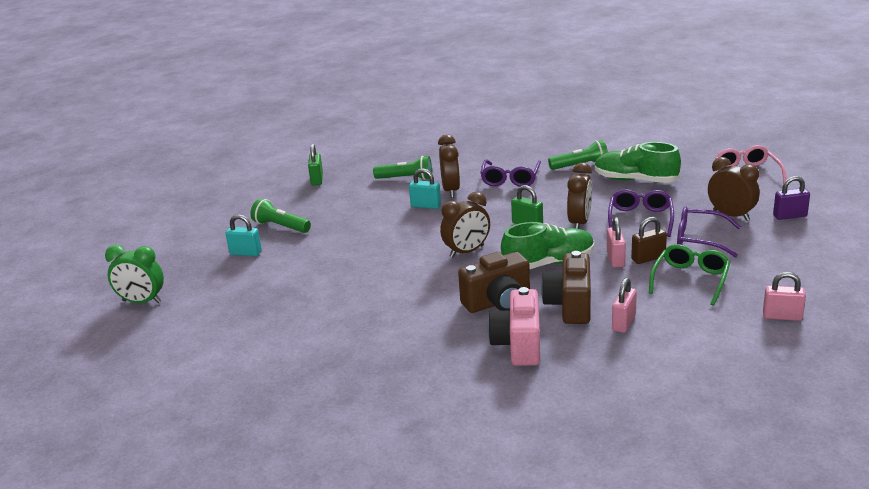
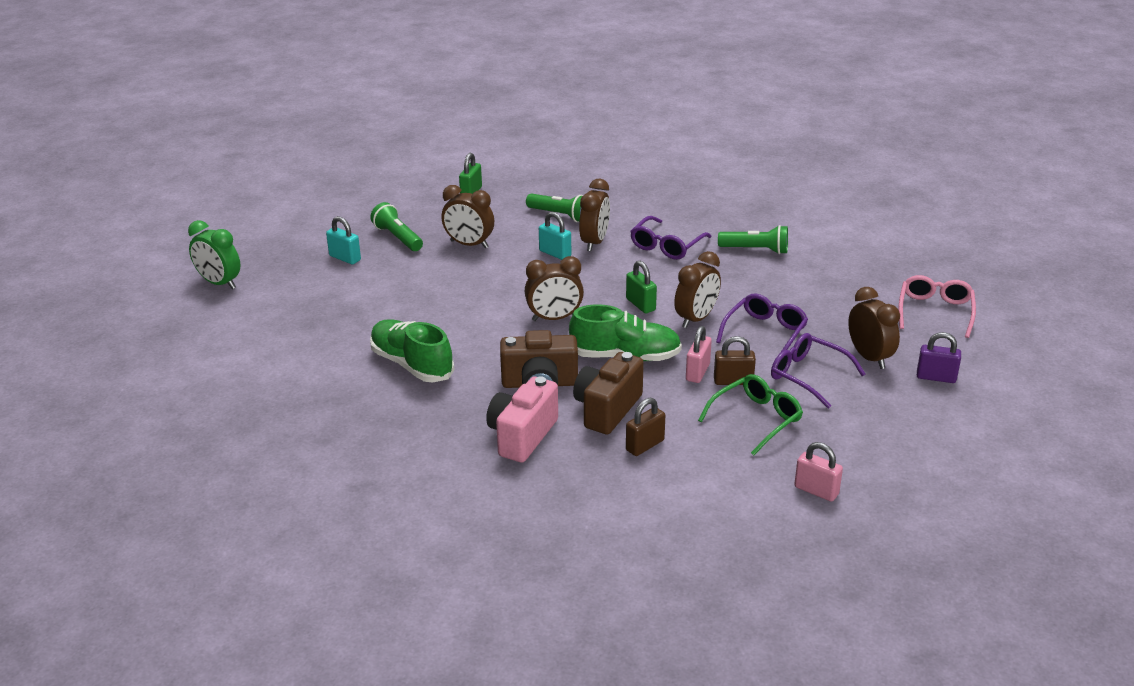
camera: 20 degrees right, 5 degrees up
green shoe [595,142,681,183] -> green shoe moved to [370,319,454,383]
pink padlock [612,278,637,333] -> brown padlock [626,398,665,456]
none -> brown clock [441,185,494,248]

